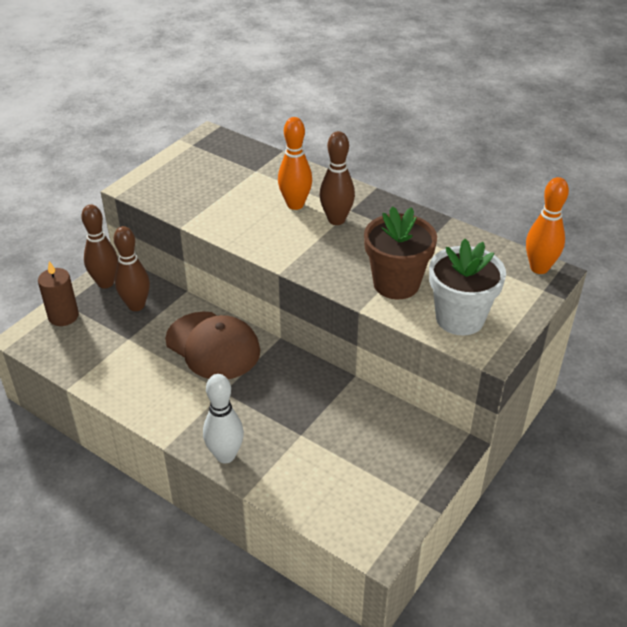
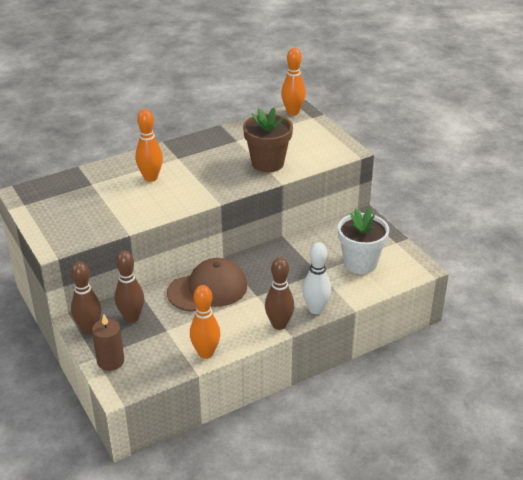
camera: 65 degrees left, 5 degrees down
brown bowling pin [320,131,355,225] -> brown bowling pin moved to [265,257,294,330]
white flower pot [429,239,506,336] -> white flower pot moved to [338,208,389,274]
none -> orange bowling pin [190,285,220,359]

